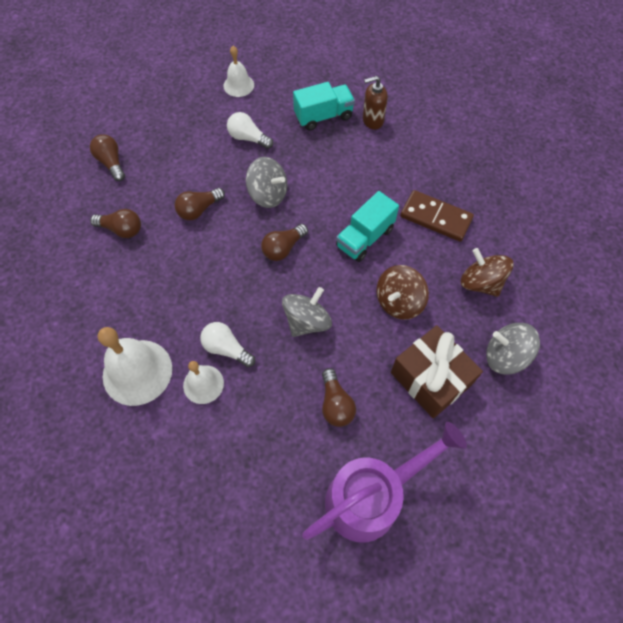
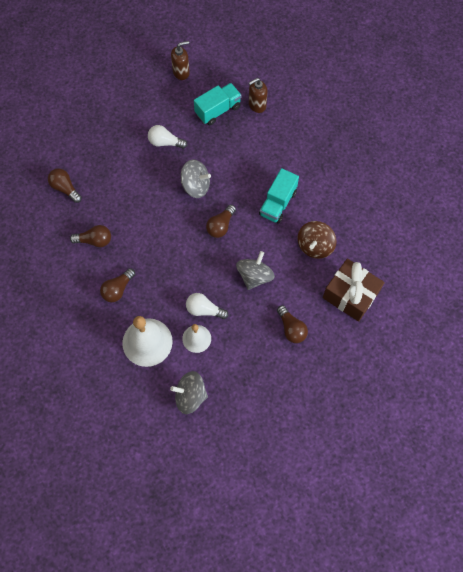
camera: 15 degrees left, 5 degrees up
brown light bulb [175,188,225,220] -> brown light bulb moved to [100,268,135,302]
white bell [224,46,254,97] -> none
purple watering can [302,422,467,542] -> none
brown domino [400,190,474,242] -> none
brown spinning top [461,248,514,297] -> none
grey spinning top [486,323,540,375] -> grey spinning top moved to [170,371,208,414]
none -> brown soap dispenser [171,41,190,80]

